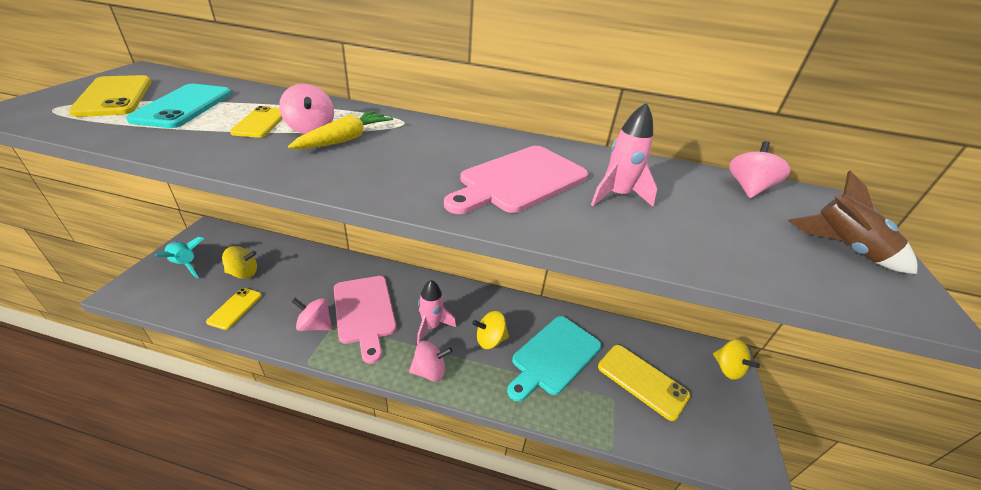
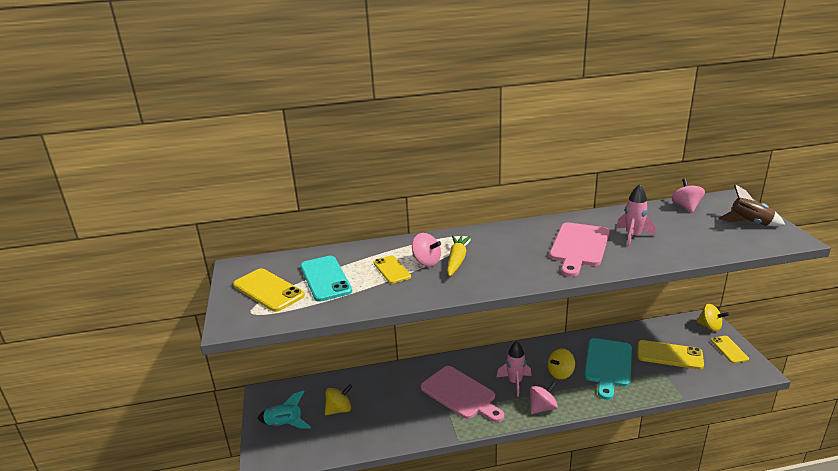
camera: 20 degrees left, 10 degrees down
yellow phone [206,288,262,330] -> yellow phone moved to [711,336,749,363]
pink spinning top [291,298,332,331] -> none

